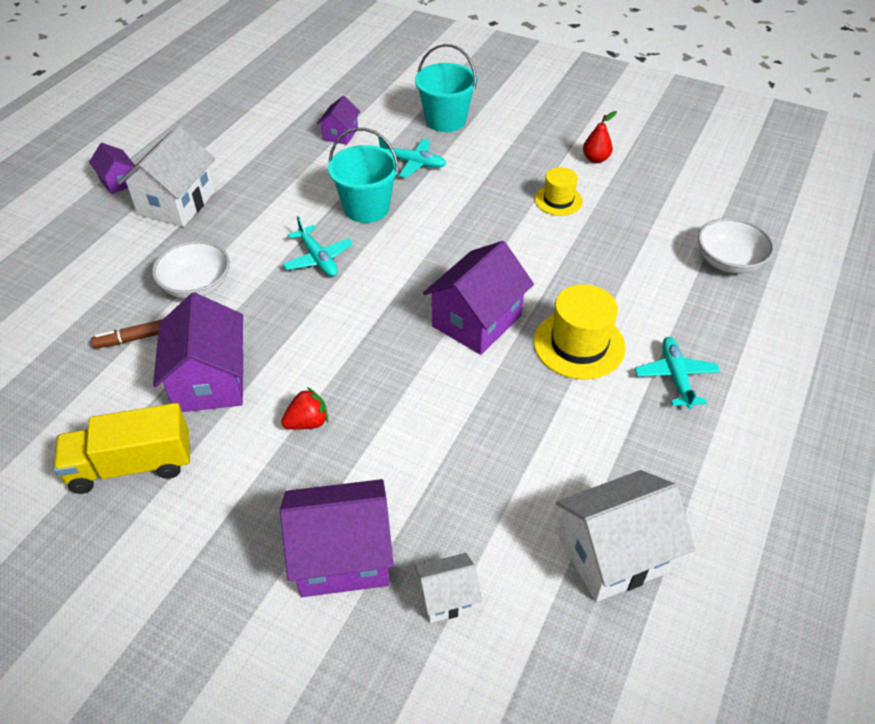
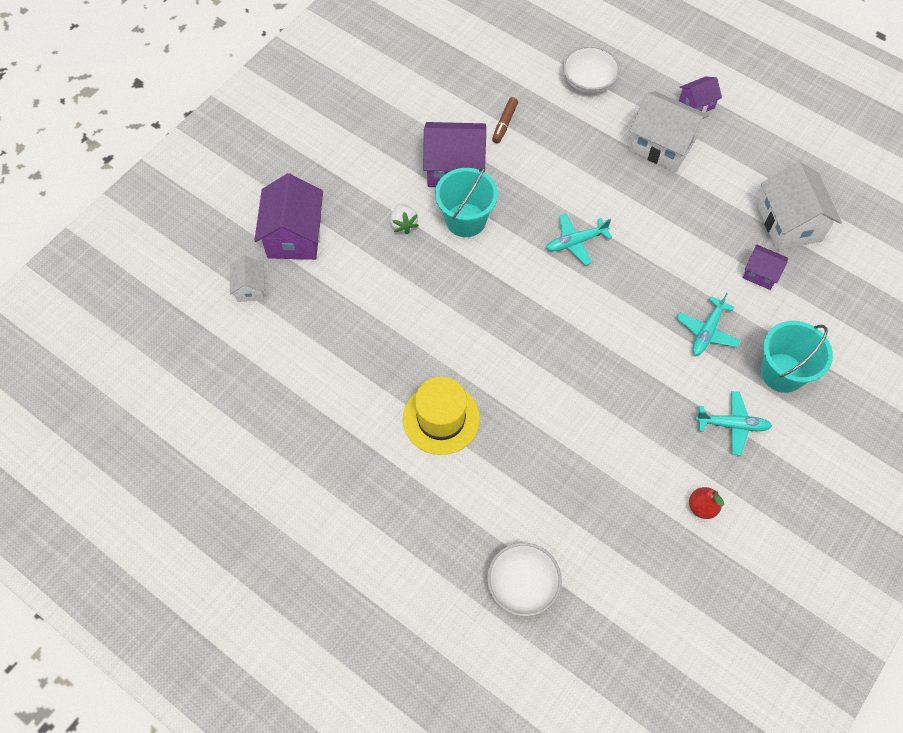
camera: 100 degrees right, 15 degrees up
yellow truck [53,403,190,494] -> none
brown marker [91,319,163,349] -> brown marker turned 150 degrees counterclockwise [492,97,518,144]
white bowl [152,241,230,299] -> white bowl moved to [563,45,620,93]
red strawberry [281,387,328,430] -> white strawberry [390,203,419,234]
turquoise bucket [328,128,399,223] -> turquoise bucket moved to [435,166,498,237]
purple house [423,241,534,355] -> none
yellow hat [535,167,583,216] -> none
white house [556,470,695,602] -> white house moved to [758,161,842,250]
turquoise plane [635,337,720,409] -> turquoise plane moved to [696,391,772,455]

